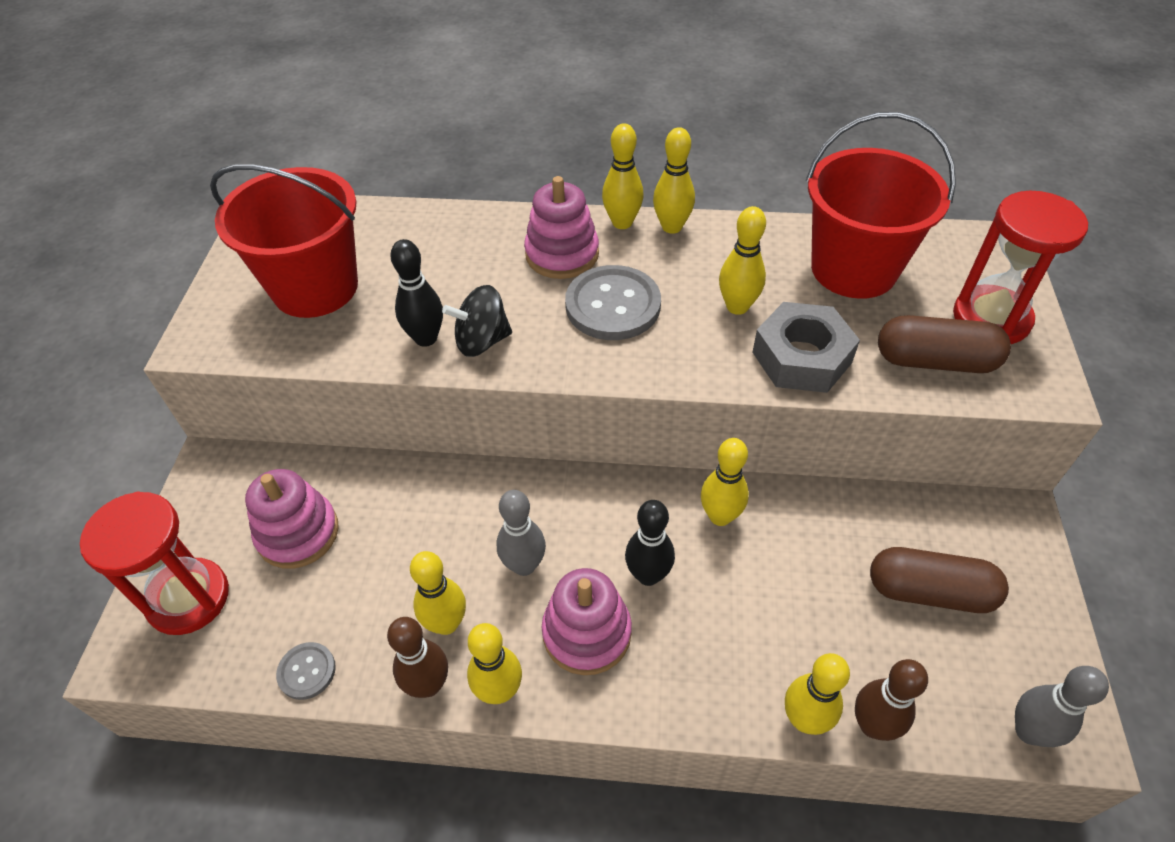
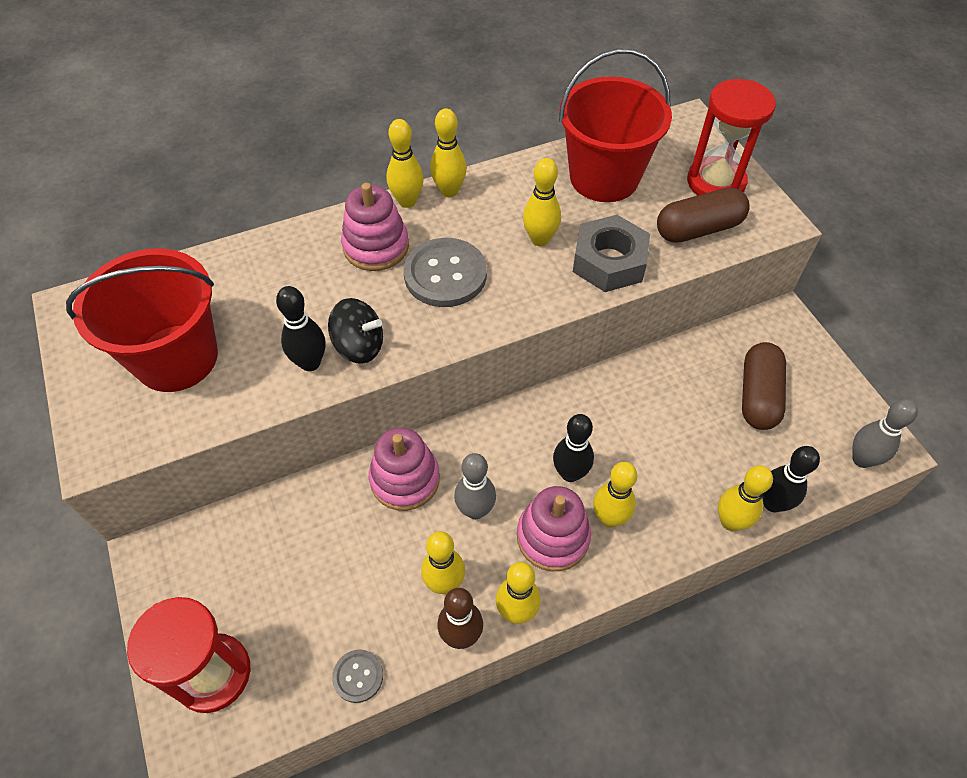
camera: 30 degrees left, 5 degrees up
pink stacking toy [245,469,339,569] -> pink stacking toy moved to [369,427,440,511]
black spinning top [442,285,512,357] -> black spinning top turned 120 degrees counterclockwise [328,298,383,364]
yellow bowling pin [701,438,749,526] -> yellow bowling pin moved to [593,462,637,527]
brown bowling pin [855,659,928,741] -> black bowling pin [762,446,820,512]
brown capsule [870,547,1009,613] -> brown capsule turned 60 degrees counterclockwise [742,342,786,430]

